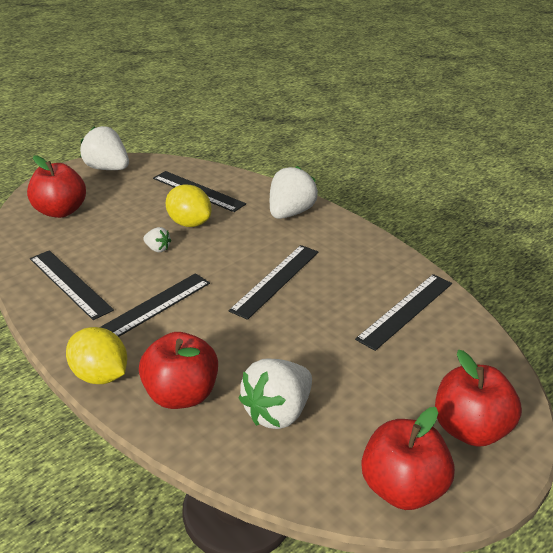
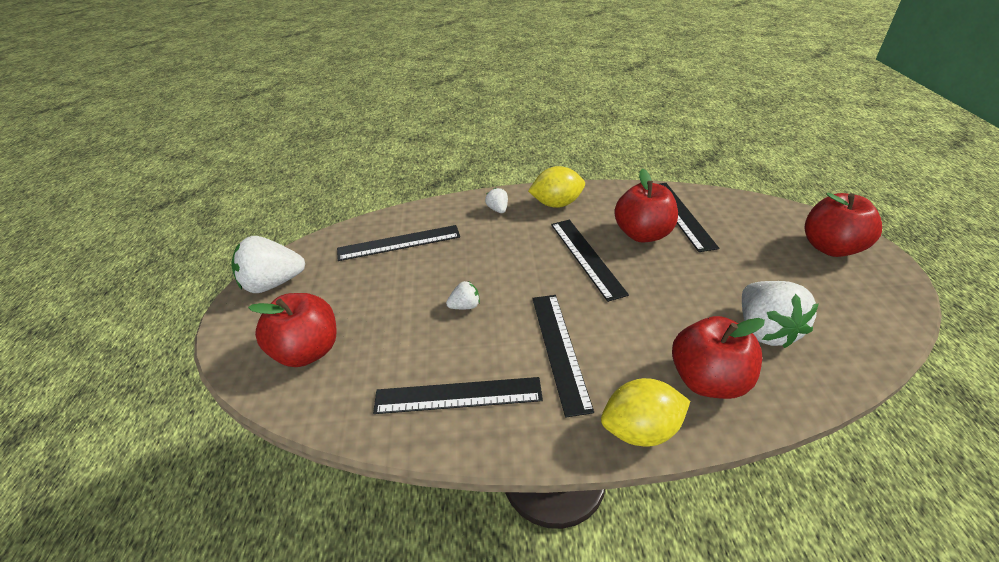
camera: 50 degrees left, 5 degrees up
yellow lemon [165,185,211,227] -> yellow lemon moved to [528,166,585,208]
white strawberry [270,166,318,219] -> white strawberry [485,188,508,213], size x0.48
red apple [361,407,455,510] -> red apple moved to [614,169,678,242]

